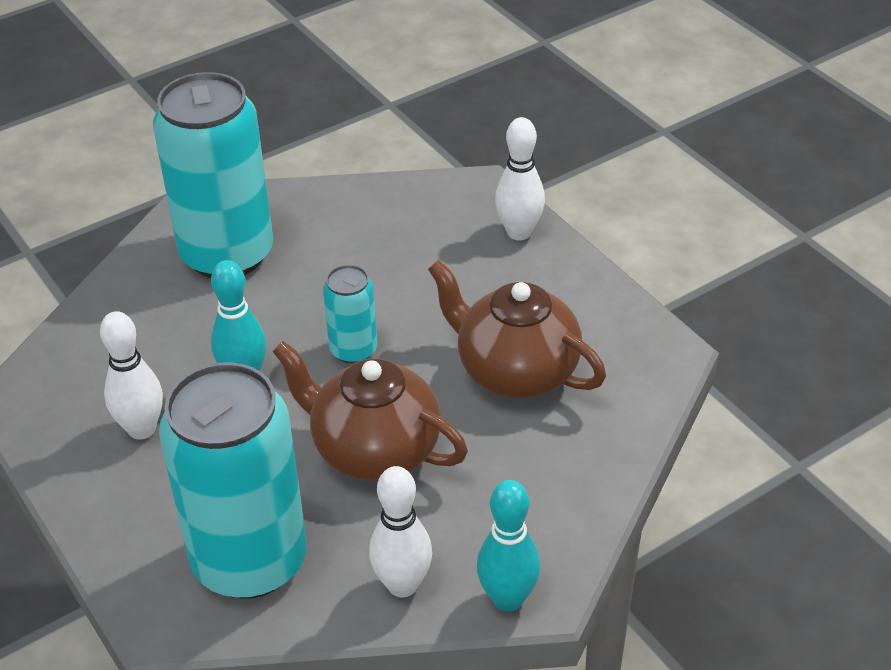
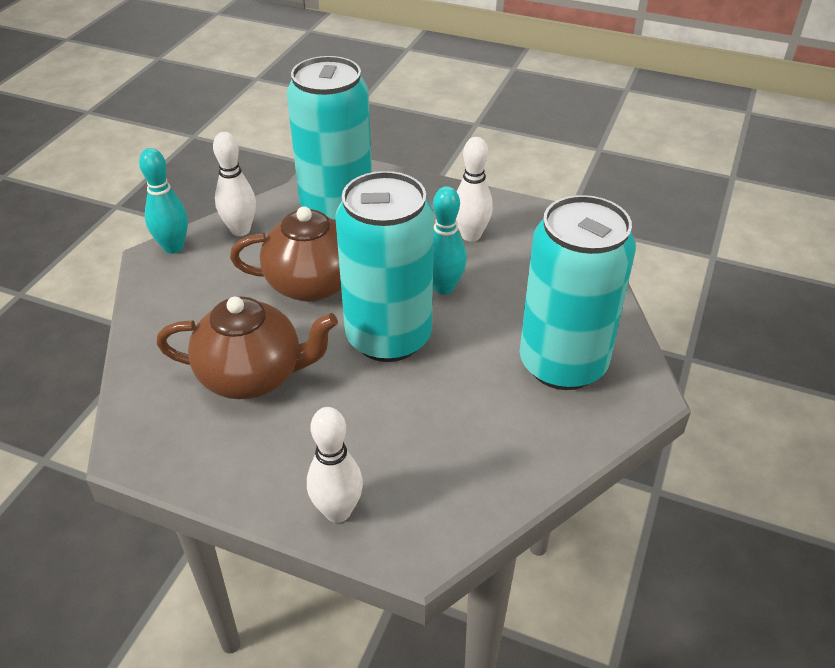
camera: 145 degrees right, 0 degrees up
turquoise can [323,265,377,364] -> turquoise can [335,171,434,362], size x2.12

